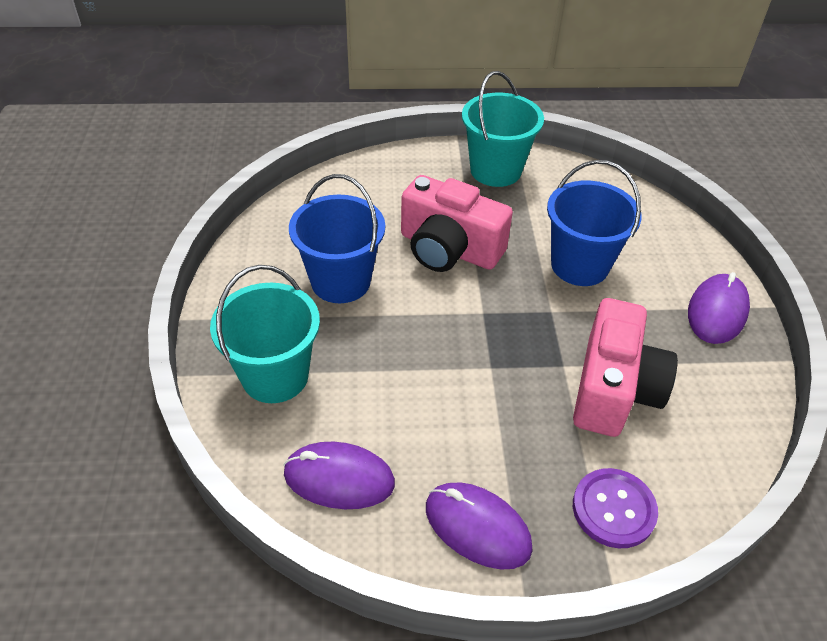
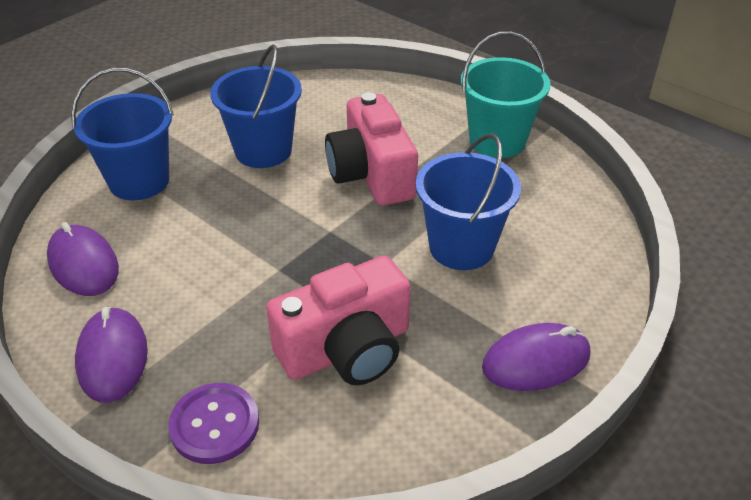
camera: 45 degrees right, 5 degrees down
turquoise bucket [210,265,320,403] -> blue bucket [71,68,174,200]

